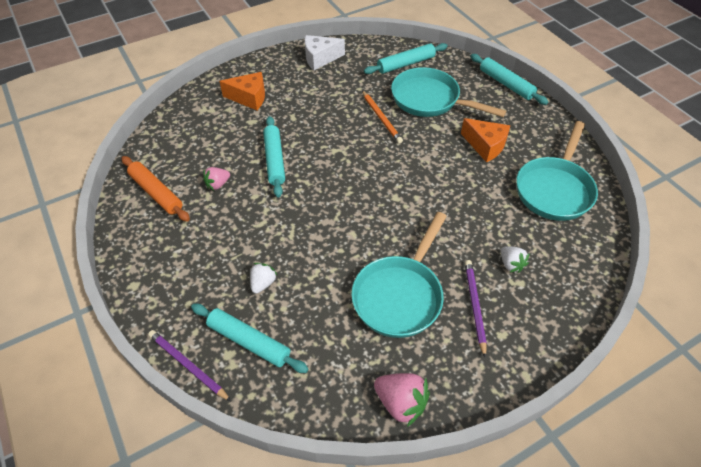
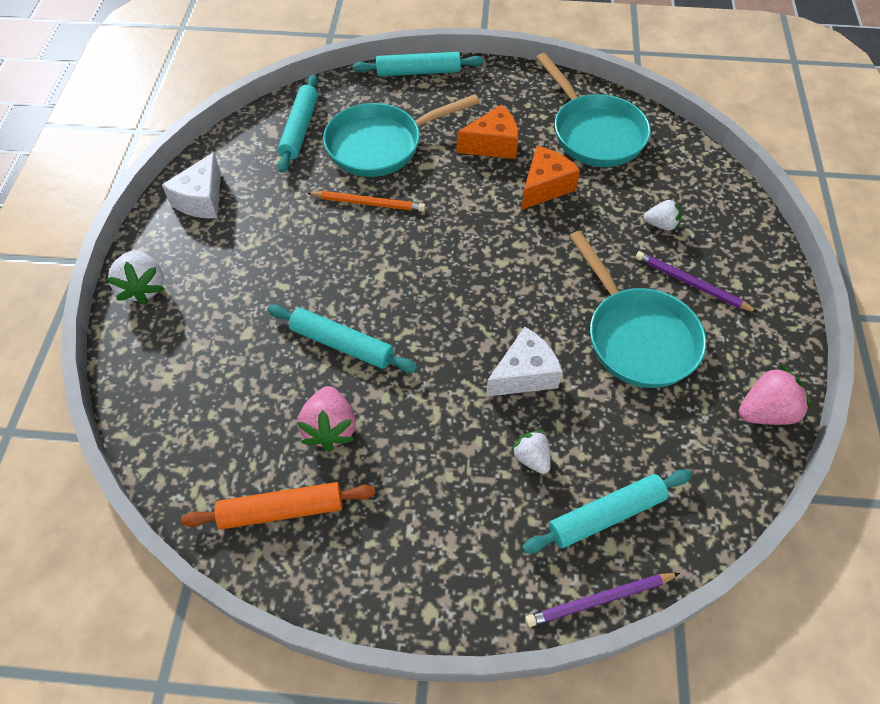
camera: 55 degrees left, 5 degrees up
pink strawberry [203,167,230,190] -> pink strawberry [297,386,356,451], size x1.58
orange cheese [219,72,265,110] -> orange cheese moved to [521,146,580,210]
none -> white strawberry [106,250,165,305]
none -> white cheese [486,327,563,397]

